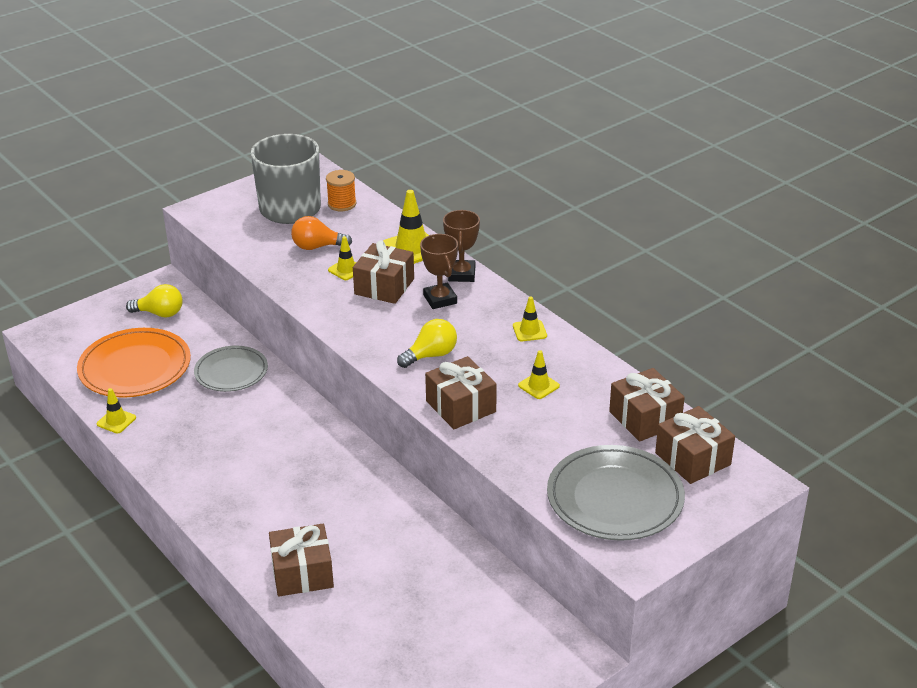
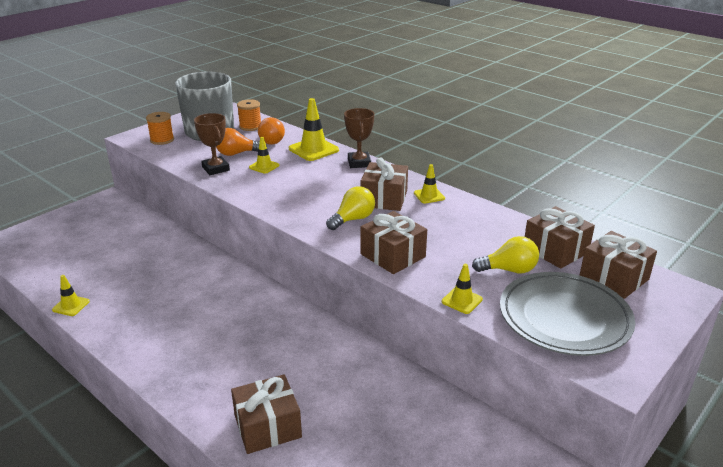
camera: 10 degrees left, 5 degrees down
orange plate [77,328,191,398] -> none
yellow light bulb [126,284,183,317] -> yellow light bulb moved to [472,236,539,273]
grey plate [194,346,268,392] -> none
brown gift [353,241,414,304] -> brown gift moved to [361,157,408,211]
brown trophy [420,234,458,309] -> brown trophy moved to [194,113,230,175]
yellow traffic cone [518,350,560,399] -> yellow traffic cone moved to [442,264,483,314]
none -> orange spool [146,112,174,145]
none -> orange light bulb [258,117,285,145]

